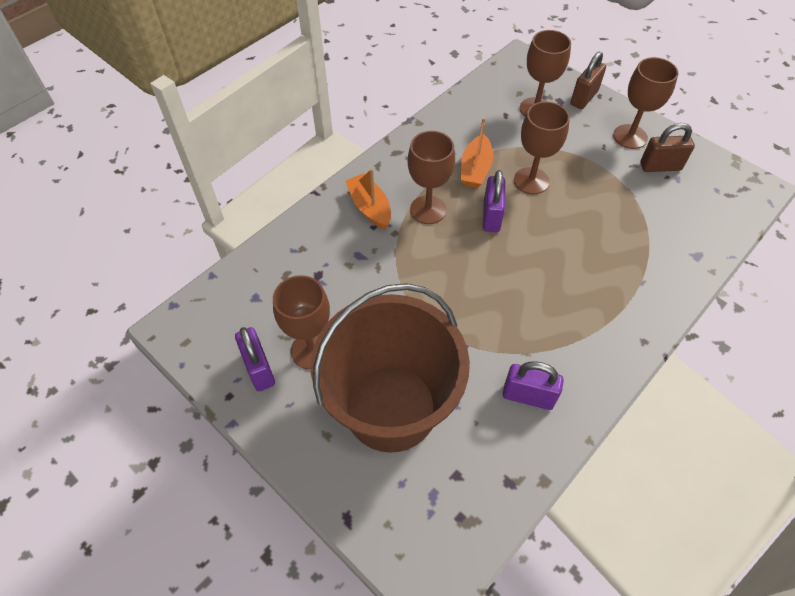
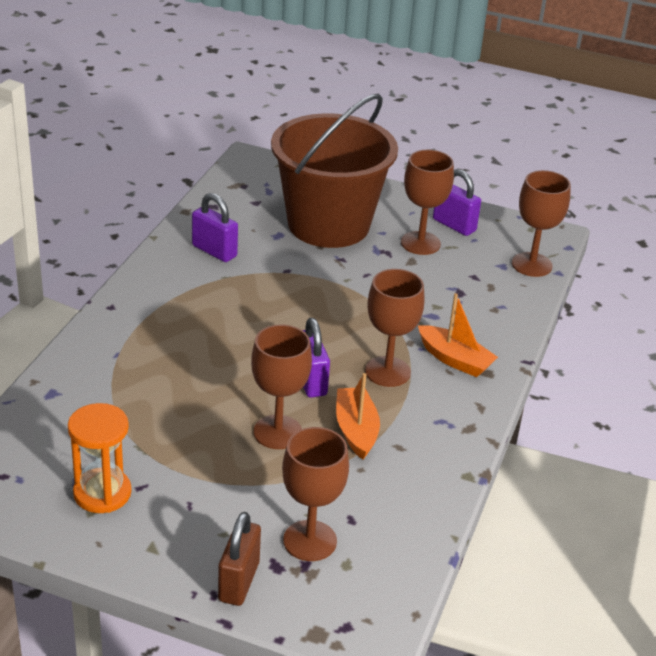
camera: 155 degrees right, 20 degrees down
purple padlock [503,361,564,410] -> purple padlock turned 45 degrees clockwise [192,193,238,262]
brown goblet [613,57,678,149] -> brown goblet moved to [512,170,571,277]
brown padlock [640,123,695,172] -> orange hourglass [68,403,131,513]

